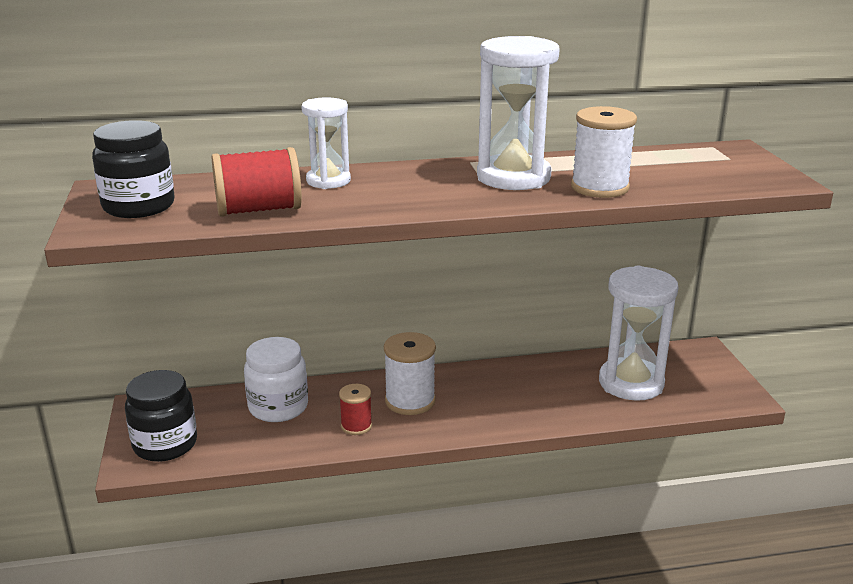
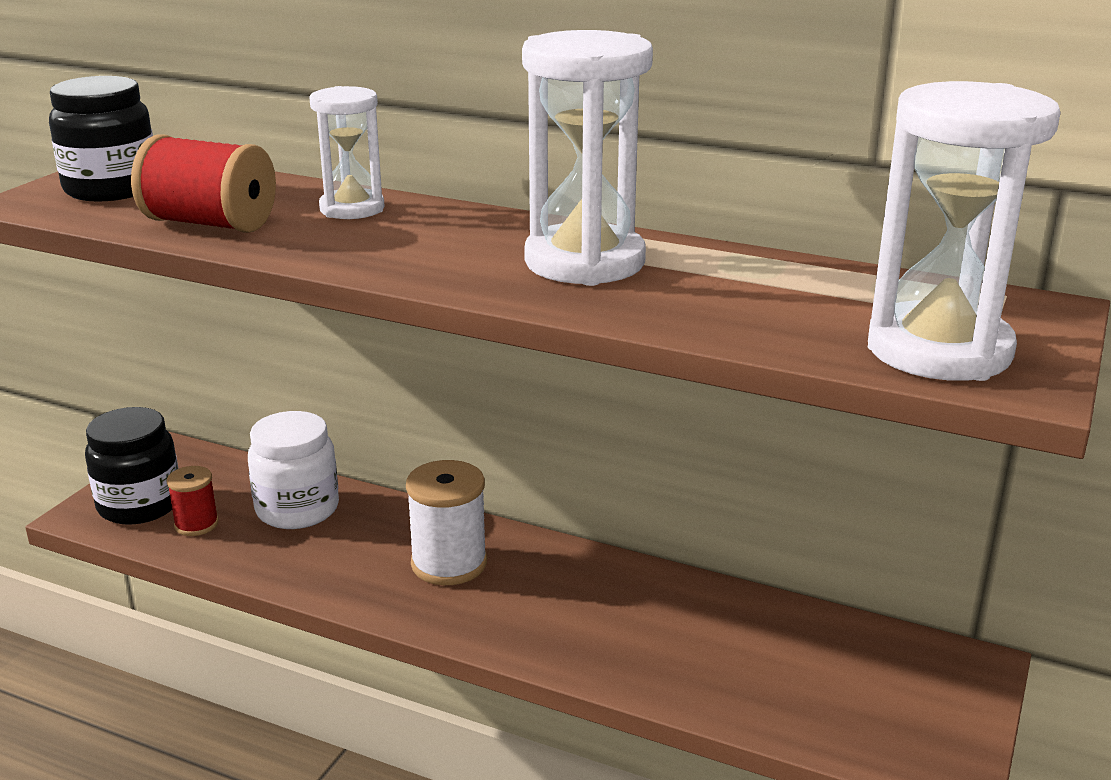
camera: 35 degrees right, 0 degrees up
red spool [339,384,372,435] -> red spool moved to [167,466,219,536]
white spool [571,106,637,198] -> none
white hourglass [599,265,679,401] -> white hourglass moved to [868,81,1060,381]

